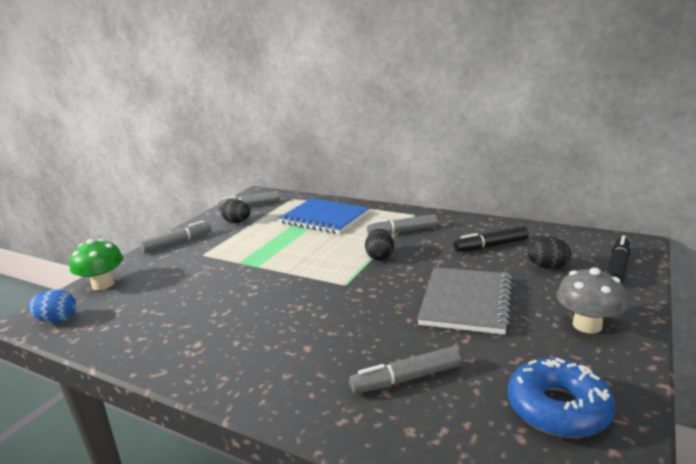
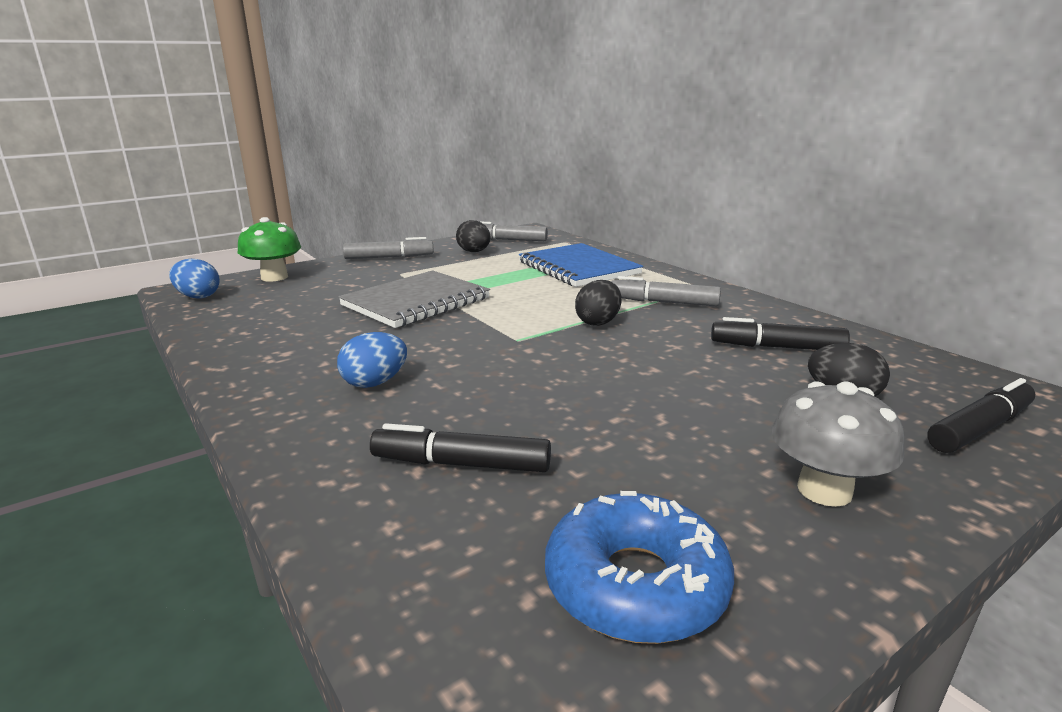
camera: 25 degrees right, 0 degrees up
grey marker [350,346,461,394] -> black marker [370,423,551,472]
grey notebook [417,267,512,335] -> grey notebook moved to [338,270,490,328]
none -> blue egg [337,332,407,388]

